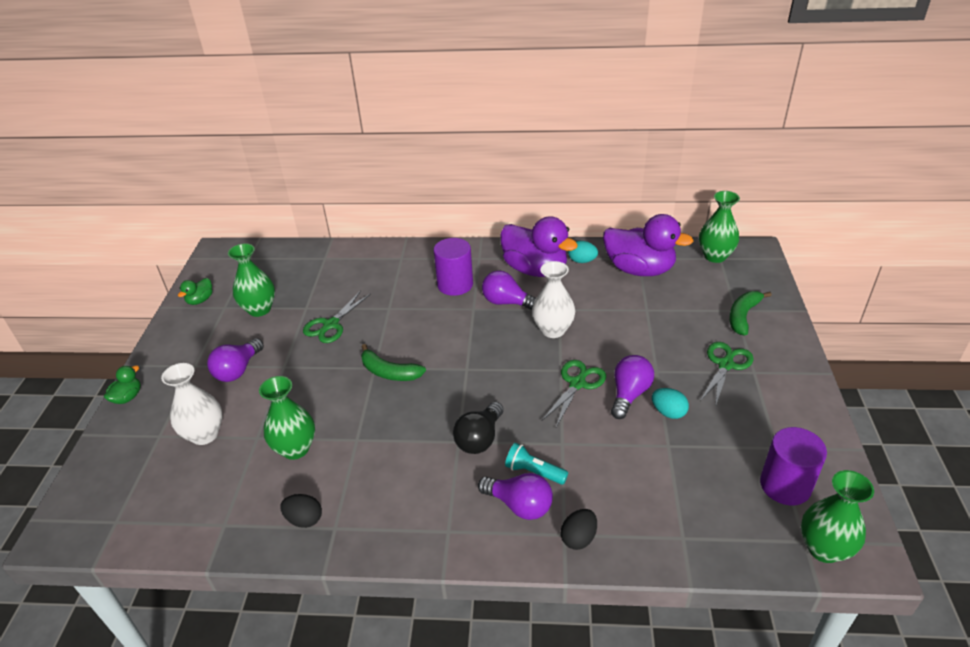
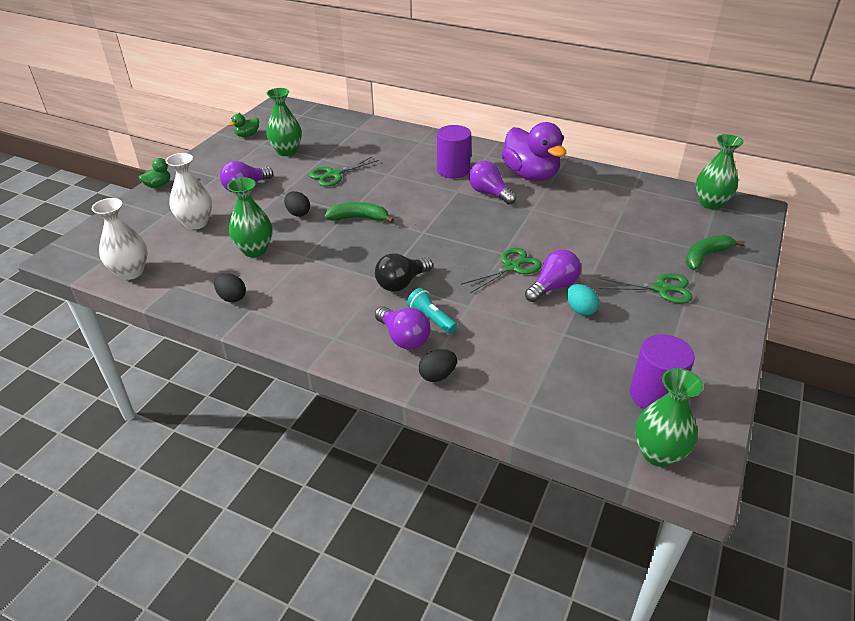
camera: 20 degrees right, 0 degrees up
green banana [361,344,426,381] -> green banana turned 135 degrees clockwise [324,202,394,223]
white vase [532,261,575,338] -> white vase moved to [92,198,147,280]
turquoise egg [568,241,598,263] -> none
purple duck [603,214,694,276] -> none
green scissors [700,342,754,408] -> green scissors turned 45 degrees clockwise [598,273,693,303]
none -> black egg [284,191,310,217]

